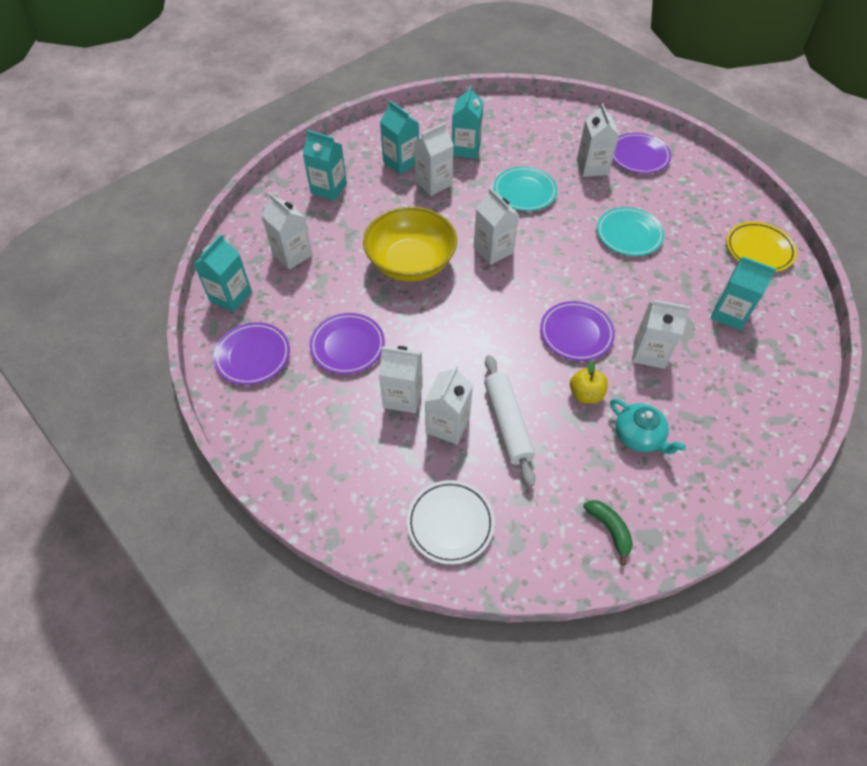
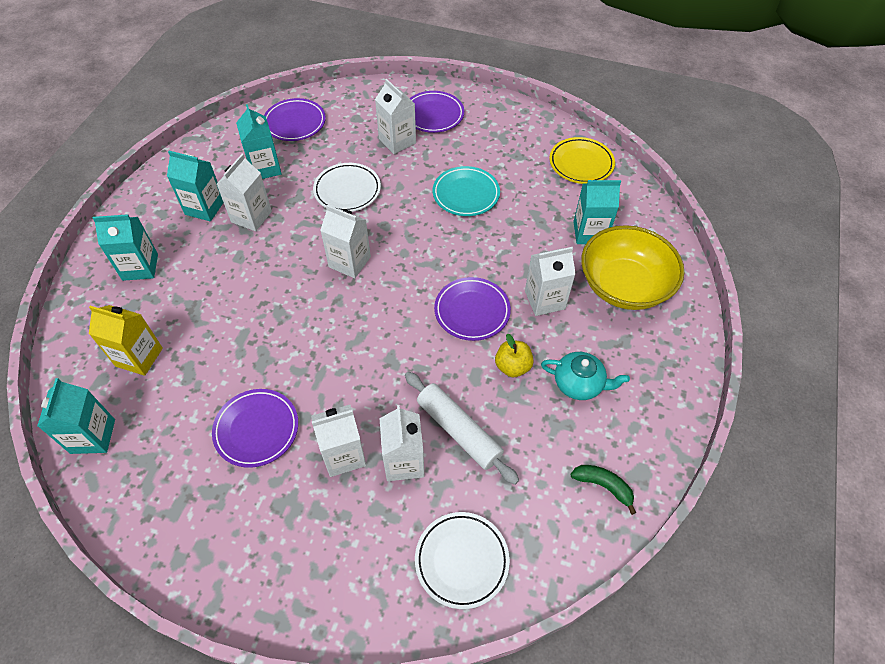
camera: 30 degrees left, 0 degrees up
purple plate [213,322,290,385] -> purple plate moved to [264,98,326,141]
white carton [261,193,313,270] -> yellow carton [89,305,163,376]
yellow bowl [363,207,457,282] -> yellow bowl moved to [581,225,684,310]
turquoise plate [493,166,557,211] -> white plate [313,163,381,212]

